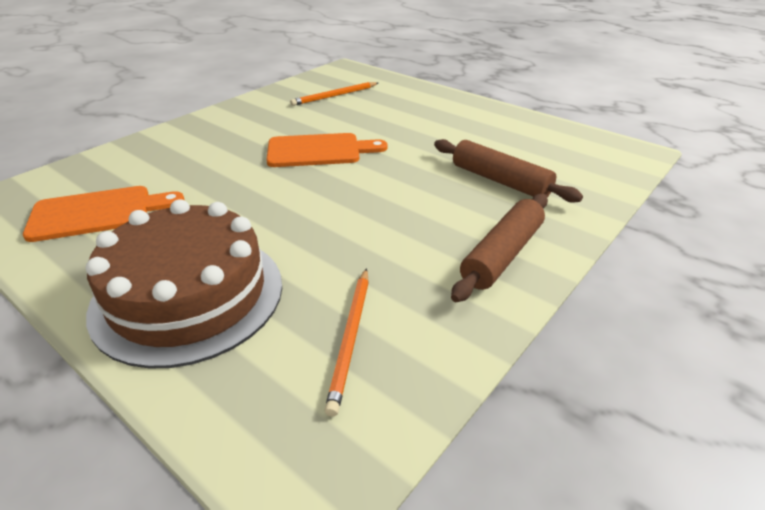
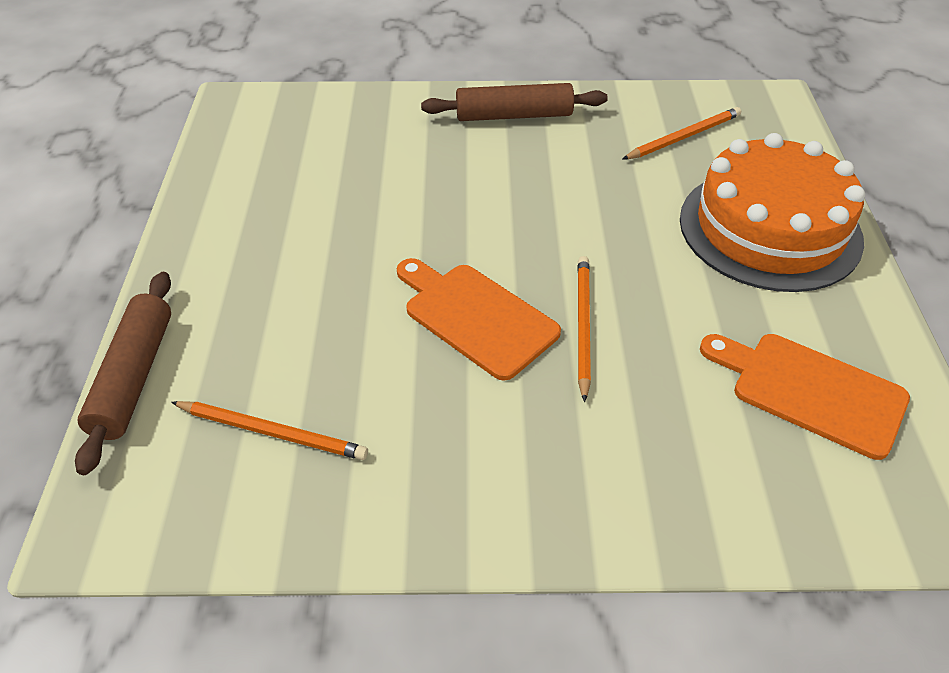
camera: 130 degrees left, 10 degrees up
brown cake [85,199,282,369] -> orange cake [680,133,865,292]
brown rolling pin [434,139,583,203] -> brown rolling pin moved to [75,272,171,475]
none -> orange pencil [578,256,591,402]

